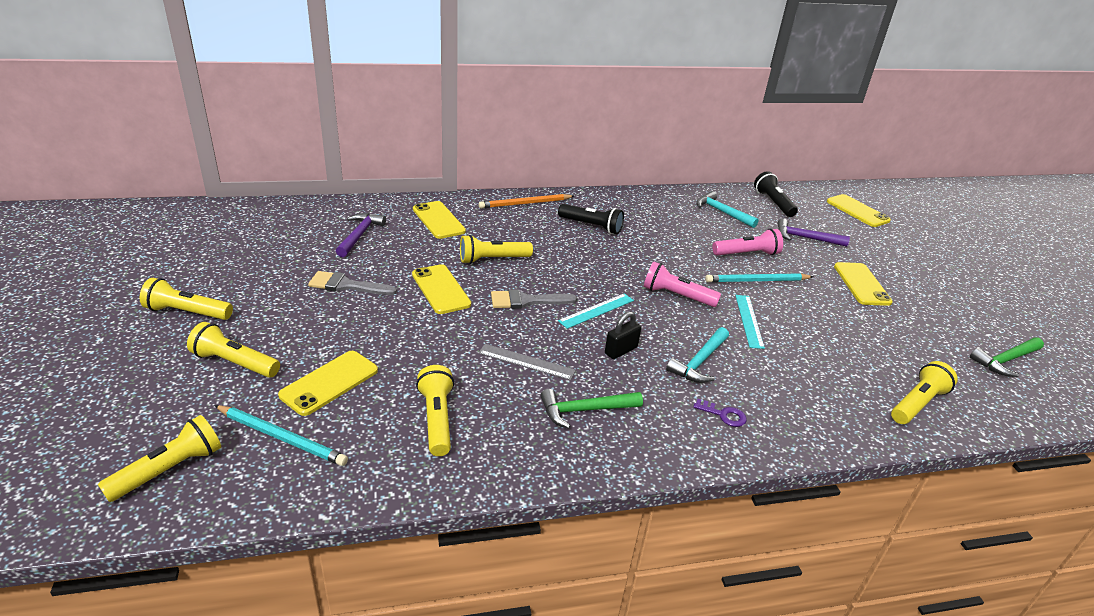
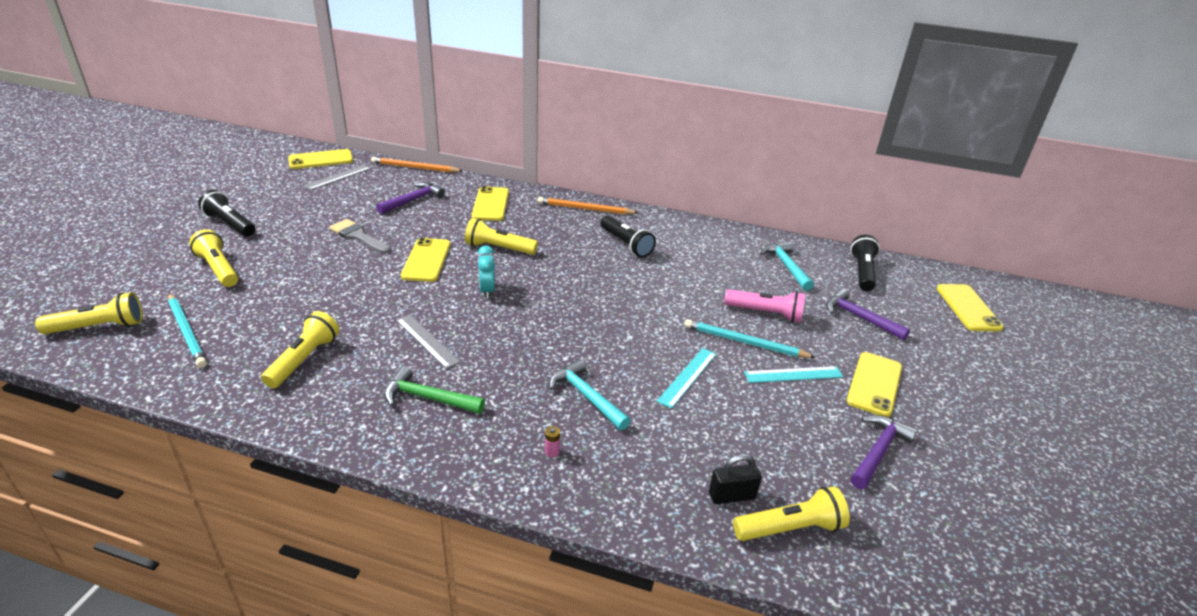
camera: 30 degrees right, 0 degrees up
yellow flashlight [140,278,233,320] -> black flashlight [198,190,255,236]
yellow phone [278,351,378,416] -> yellow phone moved to [288,149,353,169]
grey brush [491,289,577,309] -> turquoise clock [478,245,495,299]
turquoise ruler [558,293,634,329] -> turquoise ruler moved to [744,366,843,383]
black padlock [605,311,641,359] -> black padlock moved to [709,454,762,504]
pink flashlight [644,262,721,307] -> none
turquoise hammer [666,327,729,383] -> turquoise hammer turned 75 degrees clockwise [549,359,631,430]
purple key [693,399,747,427] -> pink battery [545,426,560,458]
green hammer [970,337,1044,377] -> none
none -> grey ruler [304,165,371,190]
none -> orange pencil [371,157,463,173]
none -> purple hammer [850,415,918,489]

